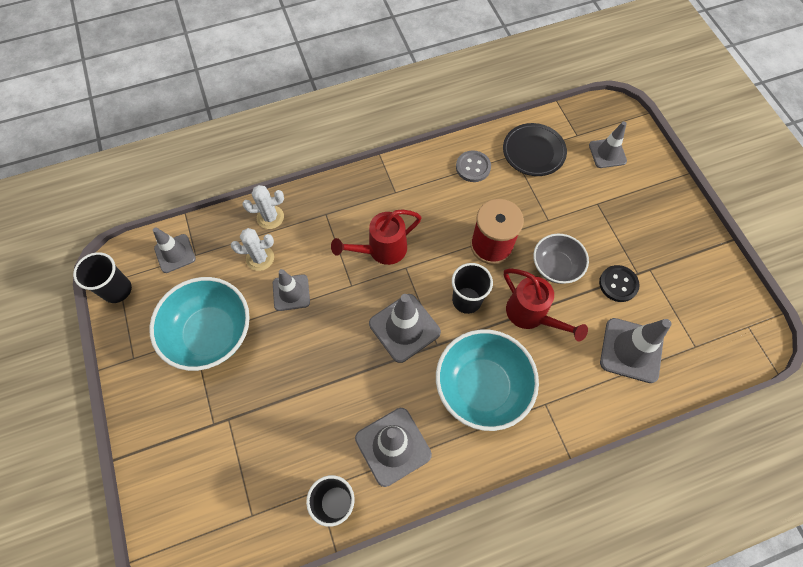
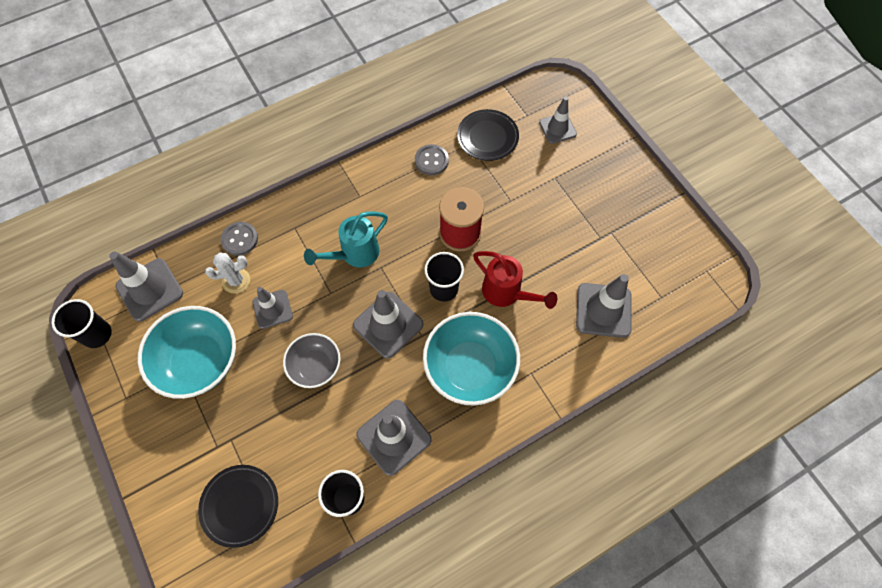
camera: 10 degrees left, 0 degrees up
grey traffic cone [153,227,196,273] -> grey traffic cone [109,252,183,322], size x1.54
white cactus [242,185,284,229] -> grey button [221,222,258,256]
red watering can [331,209,422,265] -> turquoise watering can [304,212,388,267]
grey bowl [533,233,589,284] -> grey bowl moved to [283,333,341,388]
black button [599,265,640,302] -> none
none -> black plate [198,465,278,548]

